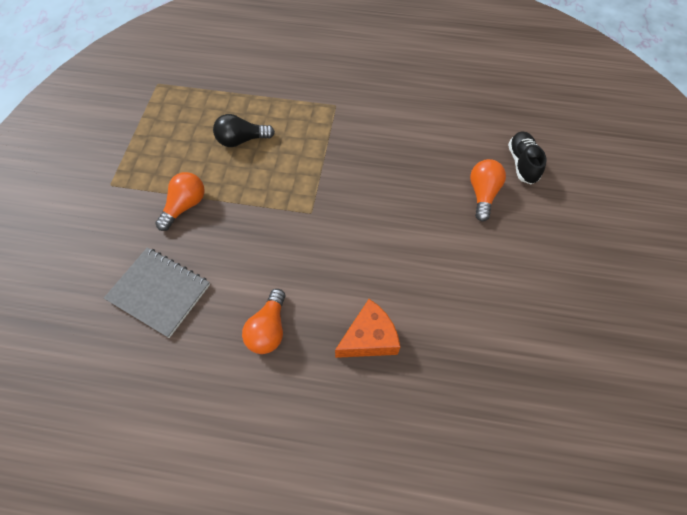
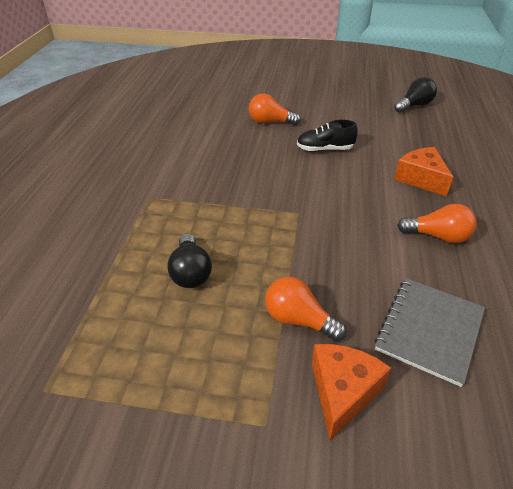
camera: 90 degrees left, 20 degrees down
black shoe [508,132,547,184] -> black shoe moved to [297,120,358,152]
none -> orange cheese [312,344,391,440]
none -> black light bulb [394,77,437,113]

